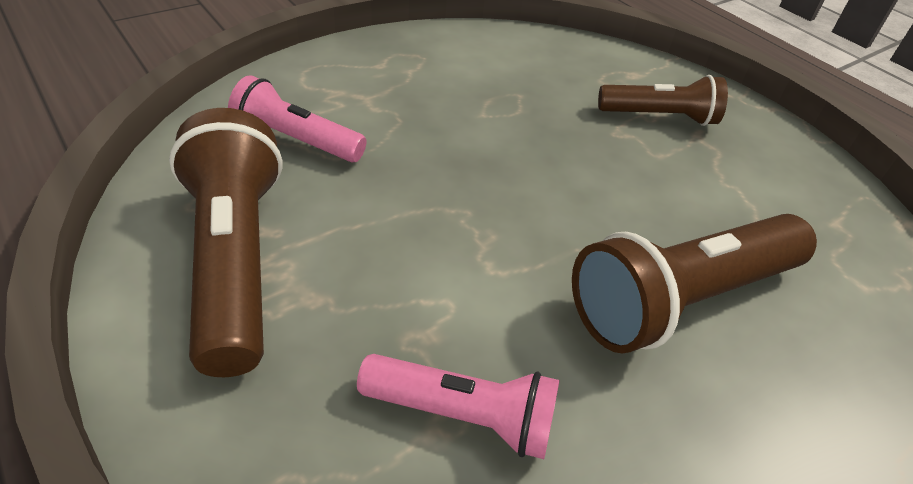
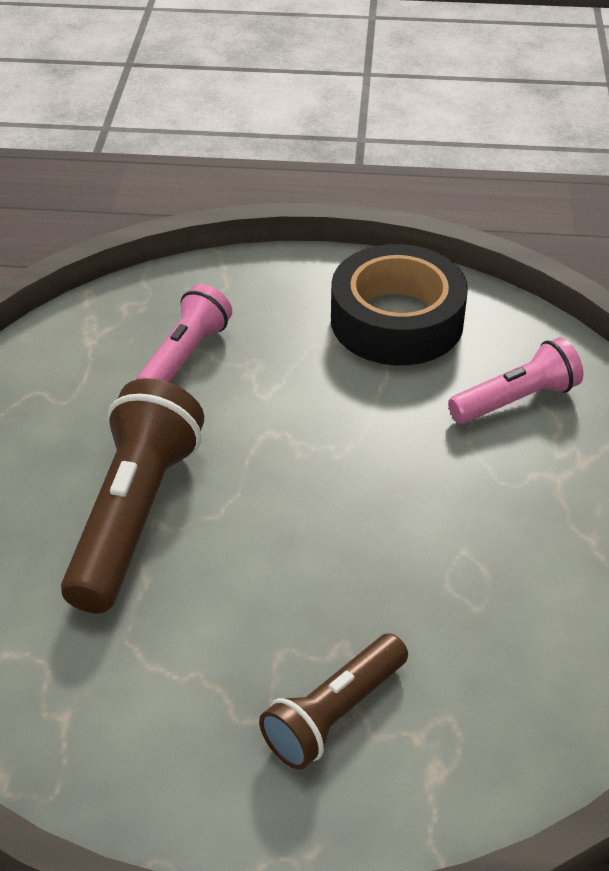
camera: 135 degrees right, 0 degrees up
brown flashlight [169,108,282,377] -> black tape [331,244,468,365]
pink flashlight [357,354,560,459] -> pink flashlight turned 150 degrees clockwise [136,284,232,383]

